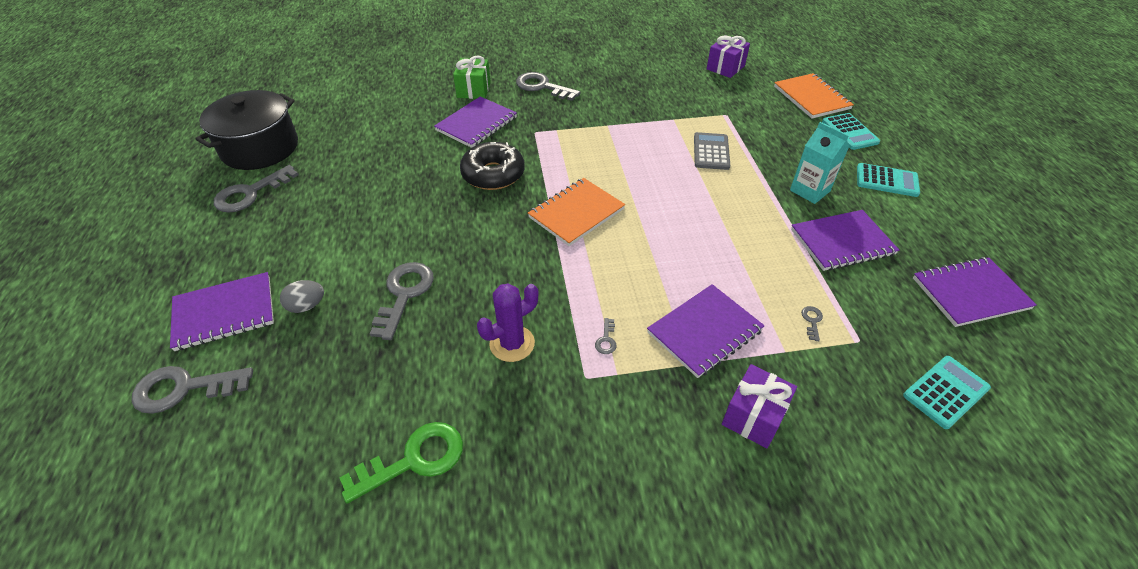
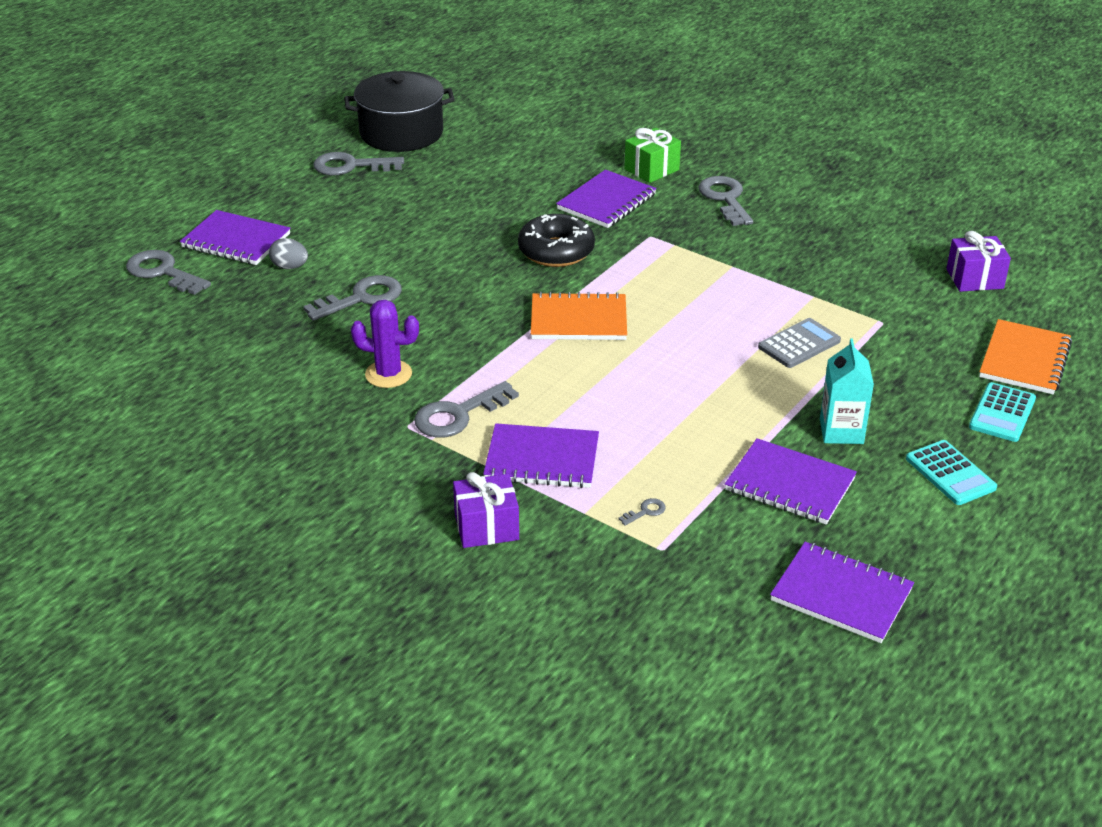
camera: 45 degrees right, 10 degrees down
green key [340,422,463,504] -> none
purple notebook [434,96,517,148] -> purple notebook turned 45 degrees counterclockwise [556,170,657,228]
grey key [595,318,616,354] -> grey key [414,381,519,437], size x2.36
turquoise calculator [903,356,991,429] -> none

